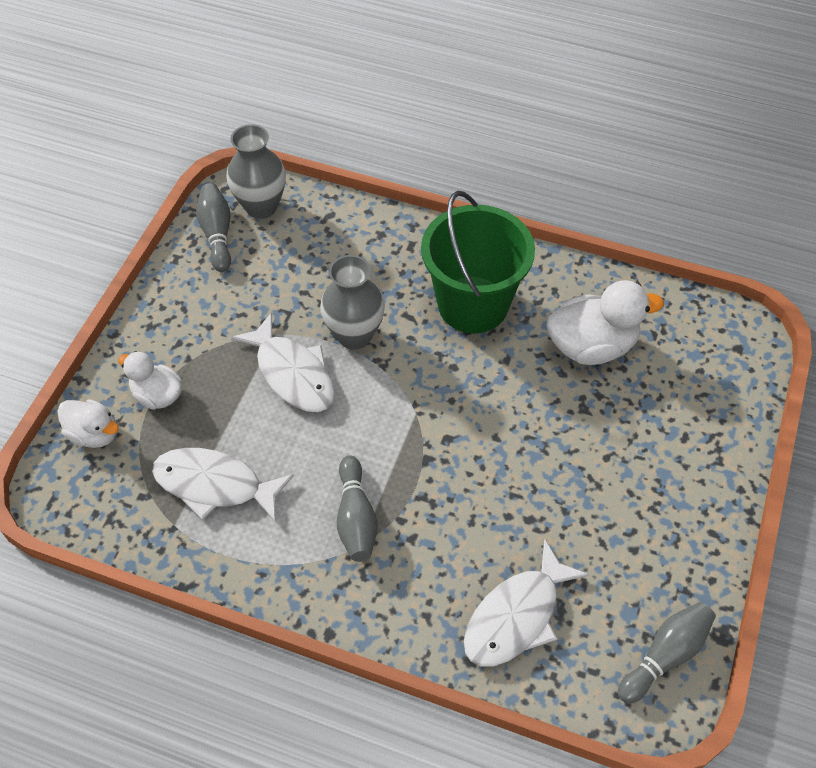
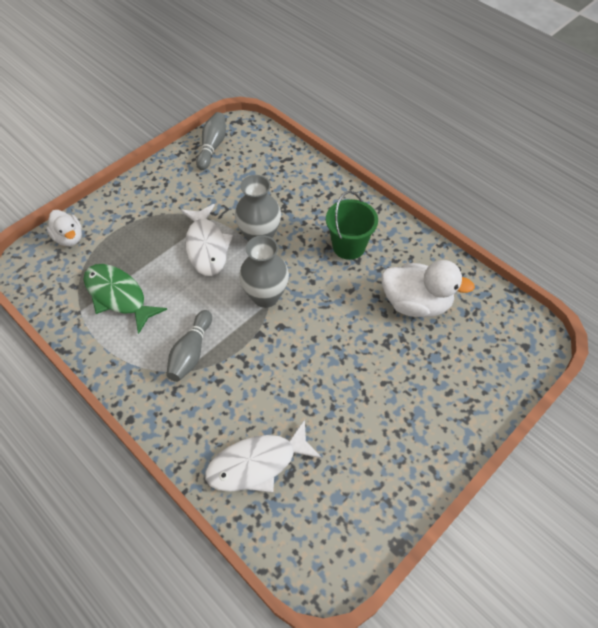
camera: 25 degrees right, 0 degrees up
white duck [118,351,182,410] -> none
white fish [152,448,294,523] -> green fish [84,264,167,334]
grey vase [227,124,286,219] -> grey vase moved to [239,235,289,308]
green bucket [421,191,535,334] -> green bucket [326,191,378,260], size x0.64
grey bowling pin [618,602,716,704] -> none

